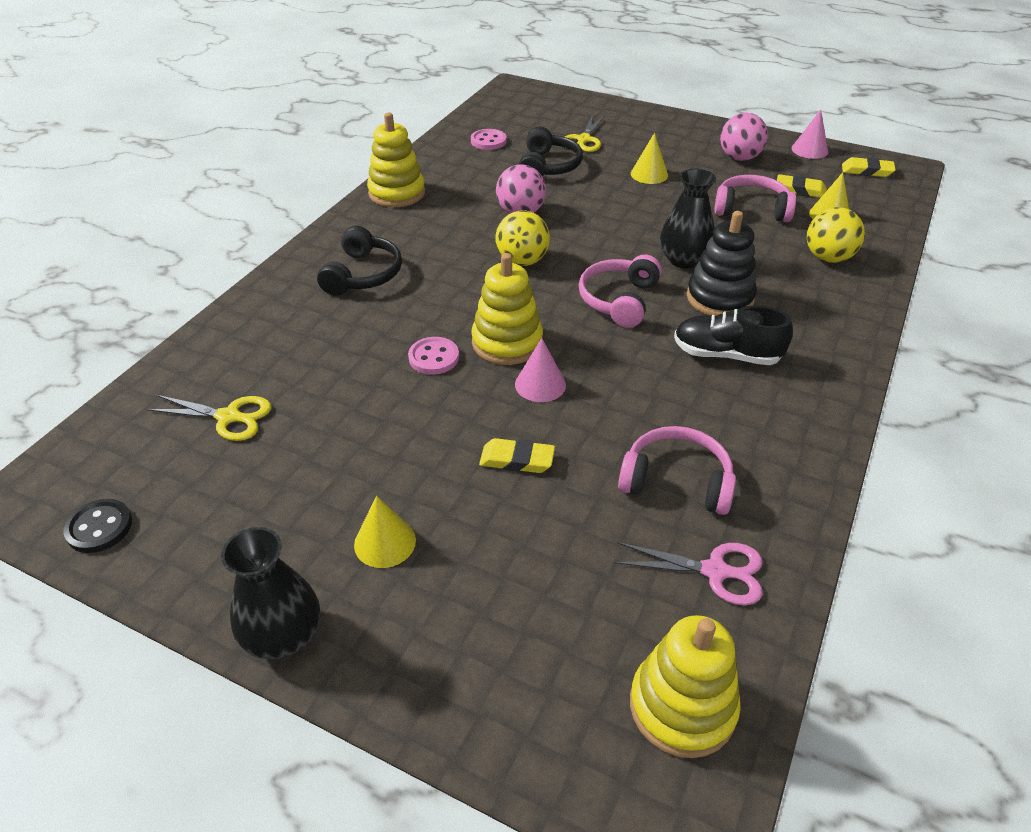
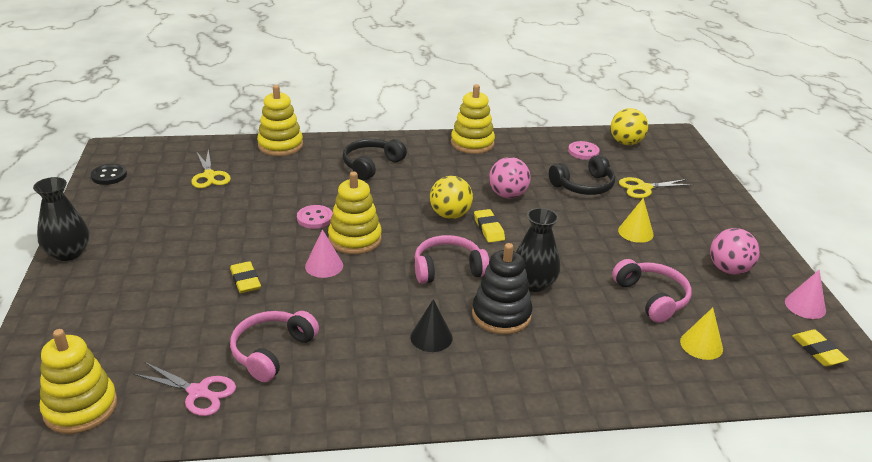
camera: 55 degrees right, 10 degrees down
black headphones [317,226,402,296] -> black headphones turned 150 degrees clockwise [343,139,407,180]
yellow cone [354,496,416,568] -> none
pink scissors [614,542,763,605] -> pink scissors turned 45 degrees counterclockwise [133,362,236,416]
pink headphones [618,426,736,515] -> pink headphones turned 135 degrees counterclockwise [230,311,319,382]
black shoe [674,306,793,365] -> black cone [410,299,452,352]
yellow eraser [777,174,827,198] -> yellow eraser moved to [474,209,505,243]
yellow ball [807,207,865,263] -> yellow ball moved to [611,108,648,145]
none -> yellow stacking toy [257,85,303,156]

